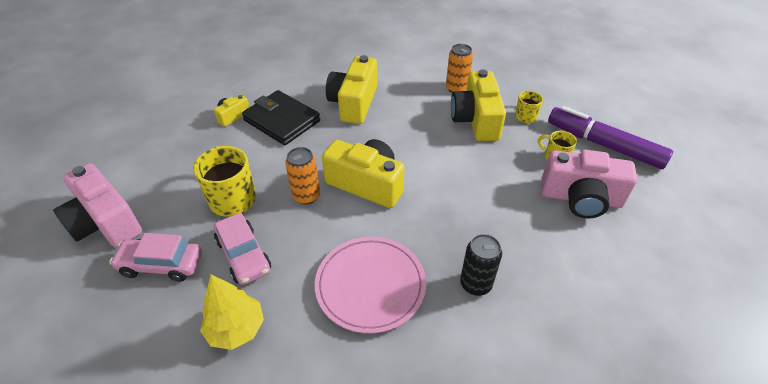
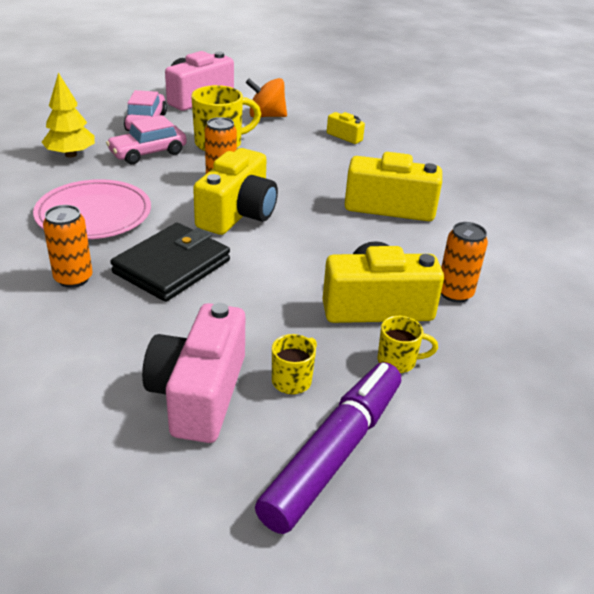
camera: 85 degrees right, 10 degrees down
black wallet [242,90,320,145] -> black wallet moved to [111,223,230,302]
black can [460,234,502,296] -> orange can [43,205,93,288]
none -> orange spinning top [246,78,287,118]

